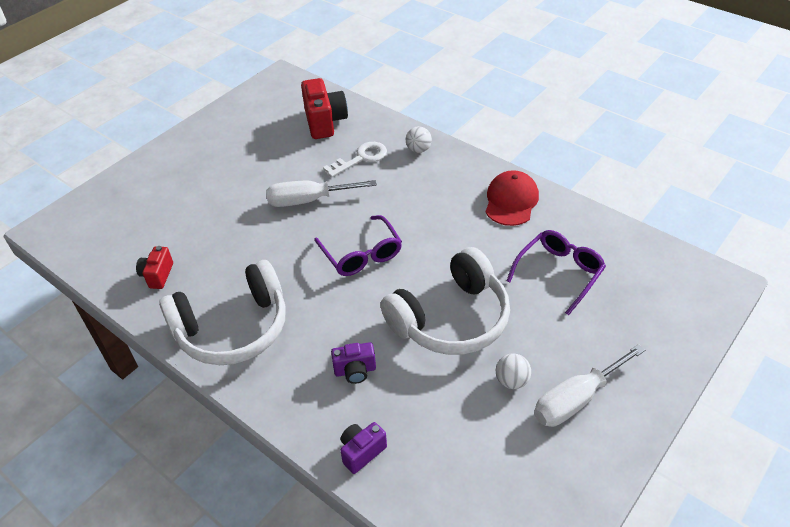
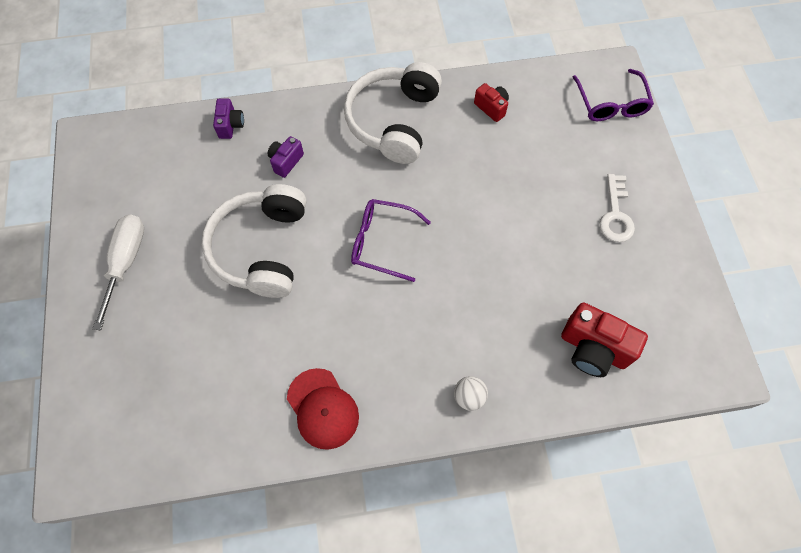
camera: 130 degrees right, 20 degrees up
white screwdriver [266,180,377,207] -> none
white key [323,142,387,177] -> white key moved to [600,174,635,242]
white ball [496,354,531,389] -> none
purple glasses [507,230,606,316] -> purple glasses moved to [573,69,654,121]

